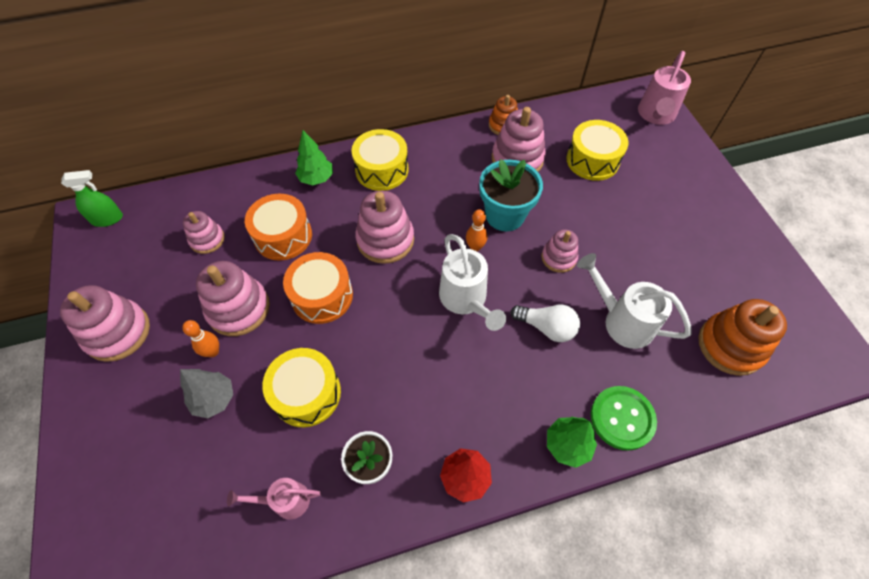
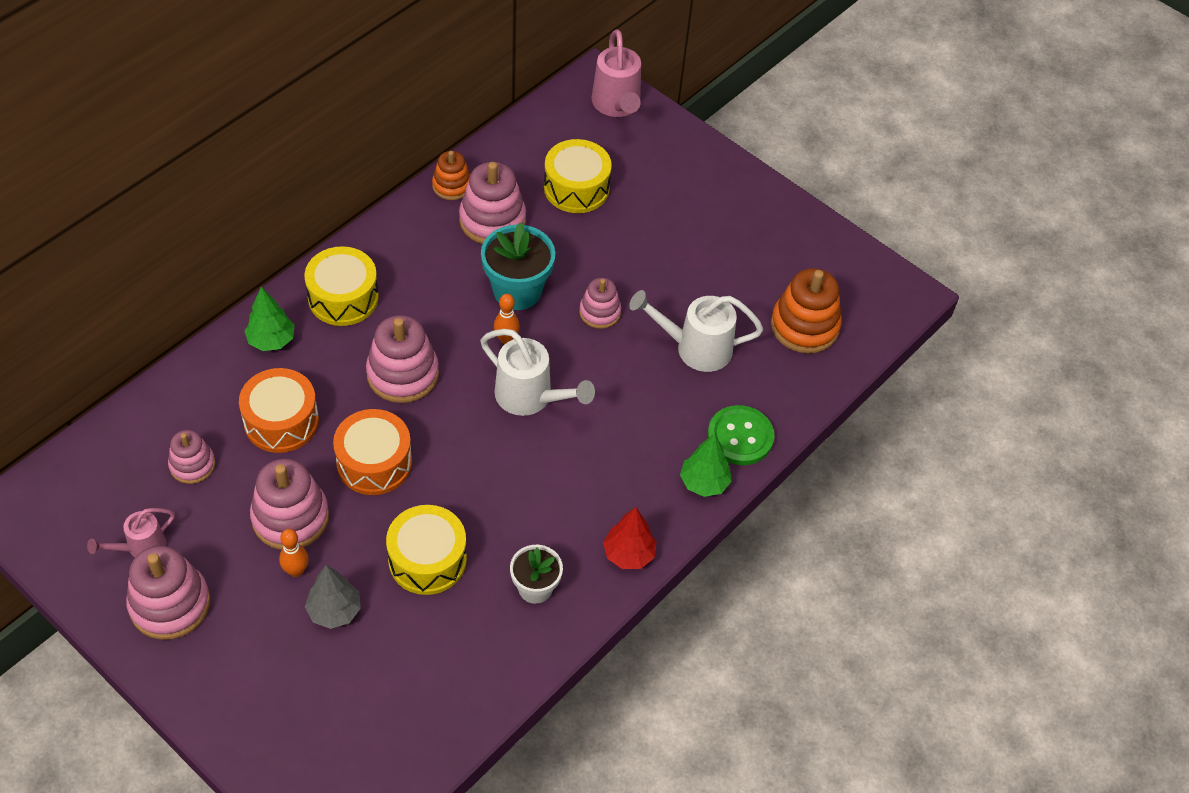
camera: 35 degrees left, 5 degrees down
green spray bottle [61,170,123,227] -> none
pink watering can [227,478,321,520] -> pink watering can moved to [87,508,175,557]
white light bulb [510,305,580,342] -> none

